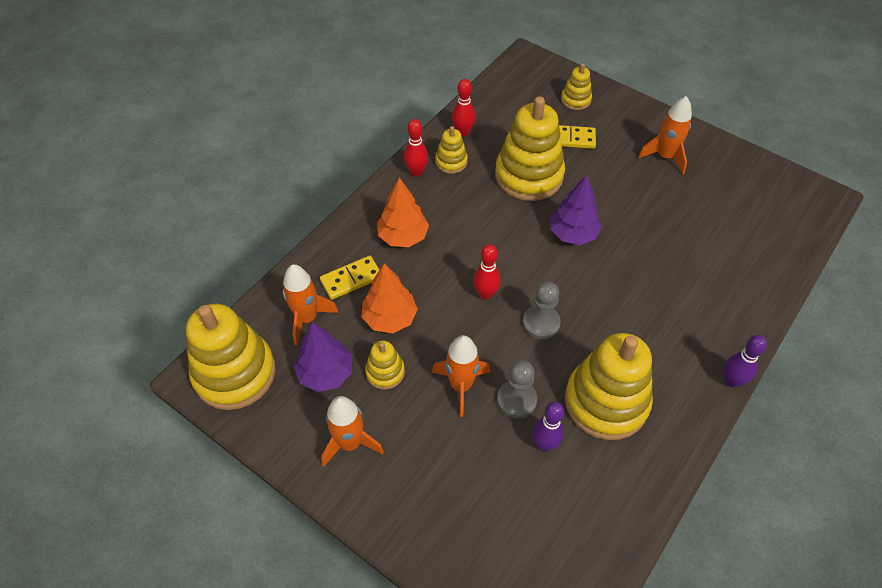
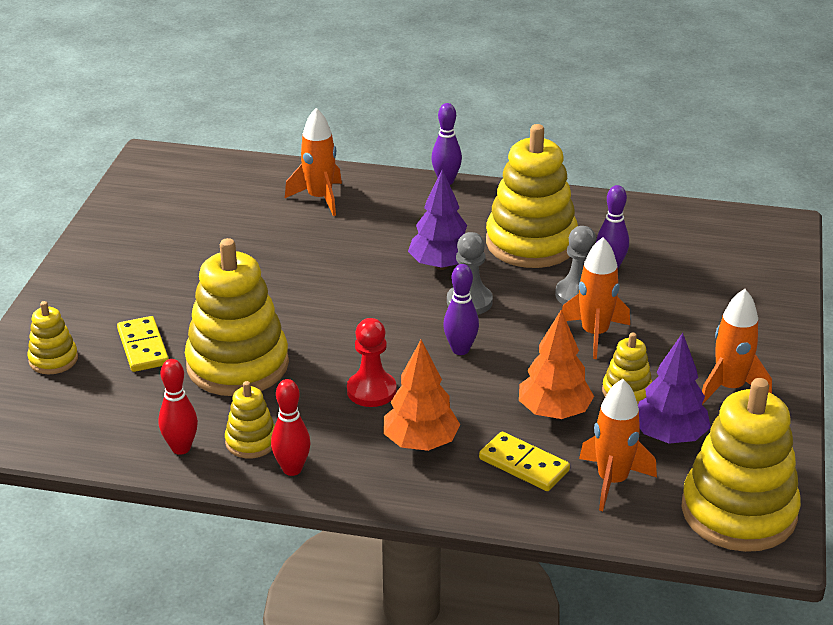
camera: 115 degrees left, 20 degrees down
red bowling pin [473,244,501,300] -> purple bowling pin [443,264,479,355]
purple tree [550,175,602,245] -> purple tree moved to [408,169,467,270]
orange rocket [638,96,692,174] -> orange rocket moved to [284,108,342,216]
none -> red pawn [347,318,397,407]

